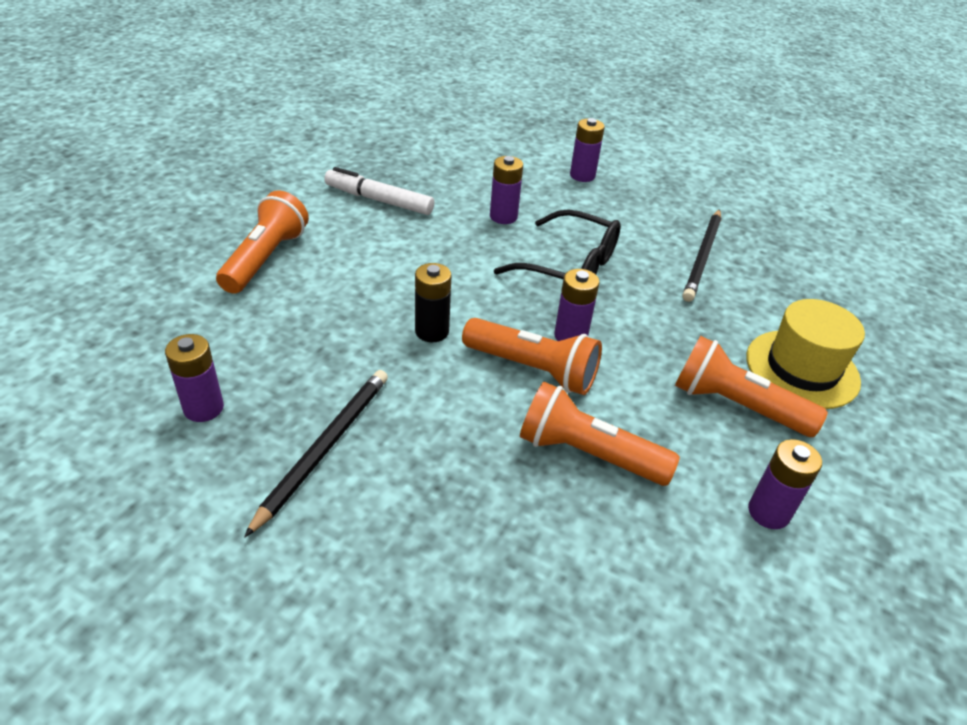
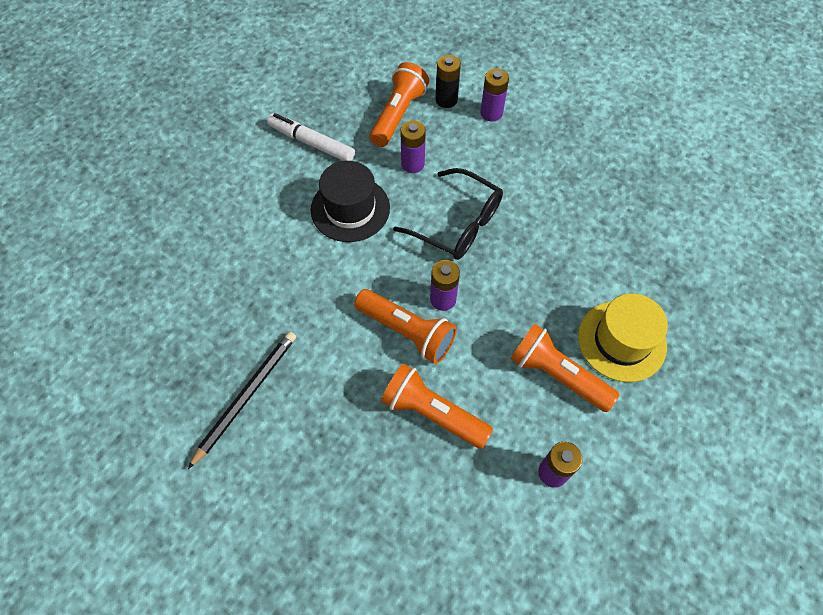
camera: 10 degrees right, 20 degrees up
purple battery [165,334,224,422] -> none
orange flashlight [216,190,309,294] -> orange flashlight moved to [369,62,429,147]
black battery [415,263,452,342] -> black battery moved to [435,55,461,108]
black pencil [683,209,721,302] -> none
none -> black hat [311,161,390,242]

